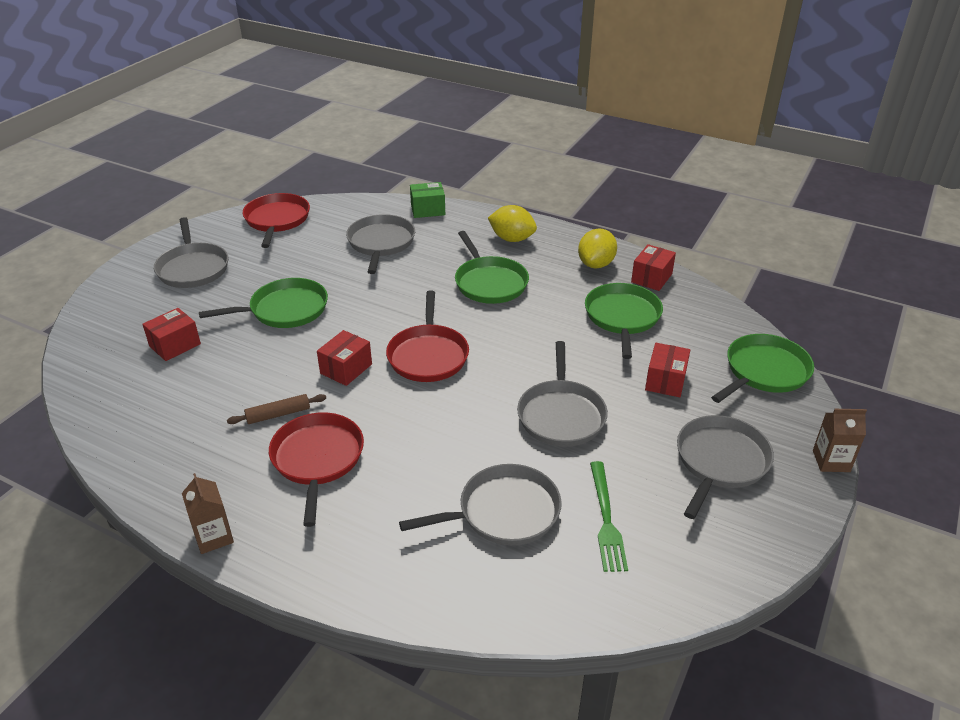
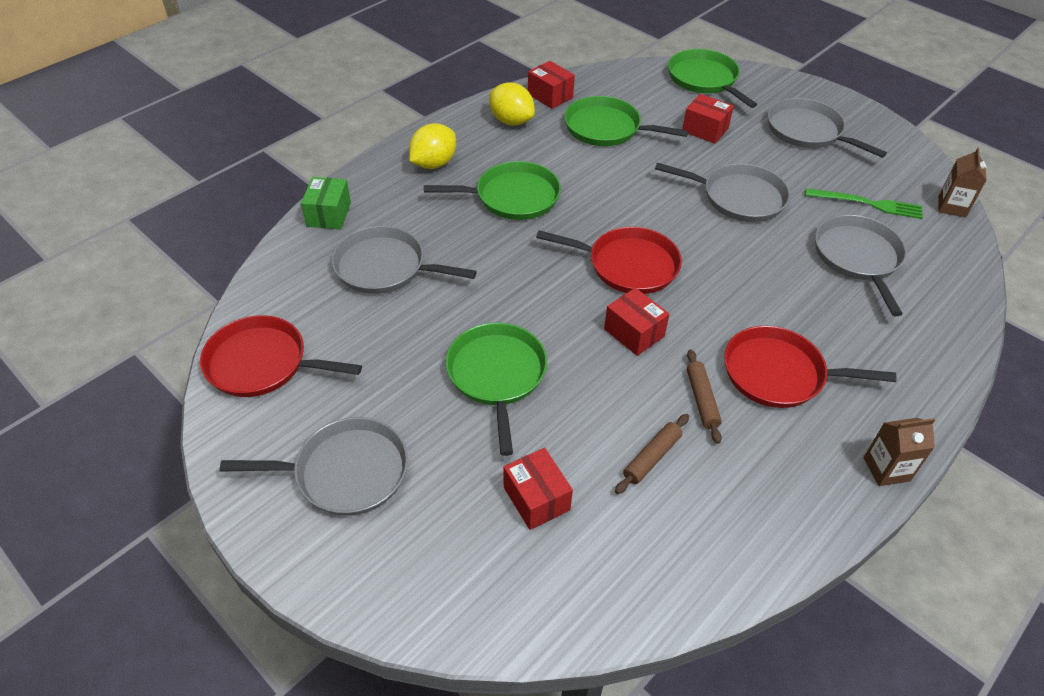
camera: 75 degrees left, 10 degrees up
brown carton [813,409,867,472] -> brown carton moved to [938,148,987,218]
none -> brown rolling pin [615,414,689,494]

